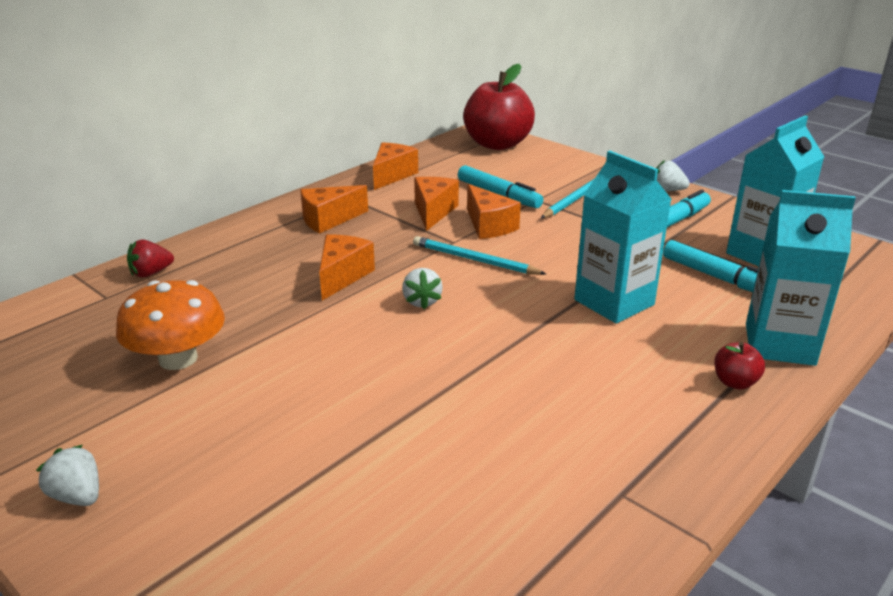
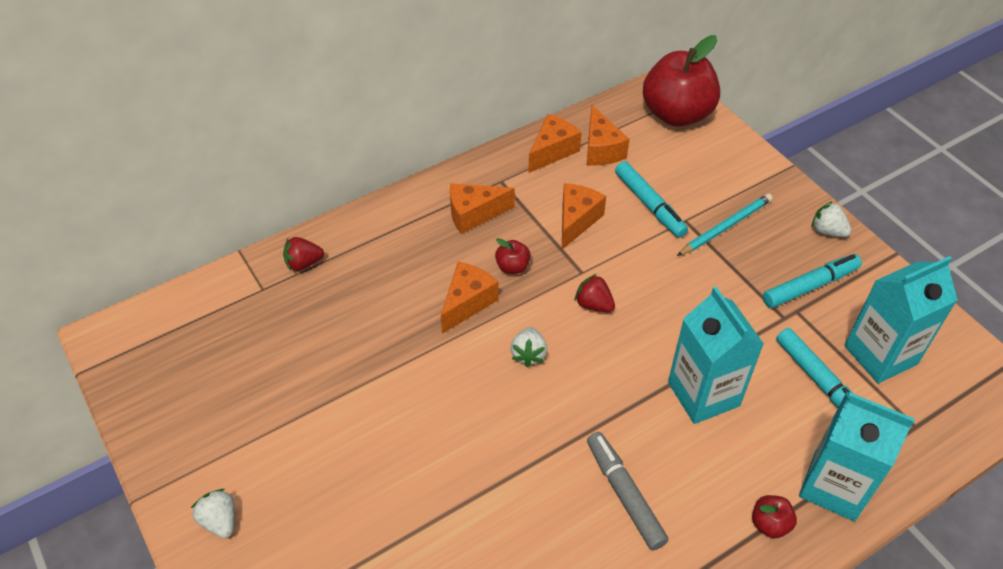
camera: 15 degrees right, 20 degrees up
orange mushroom [116,280,225,370] -> none
turquoise pencil [413,236,546,275] -> red strawberry [574,274,615,312]
orange cheese [467,184,521,239] -> orange cheese moved to [587,105,629,166]
none -> red apple [495,238,531,274]
none -> grey marker [587,432,668,550]

